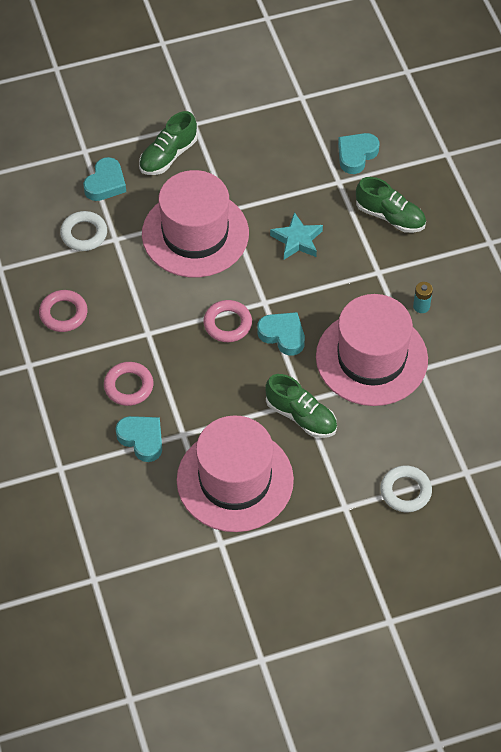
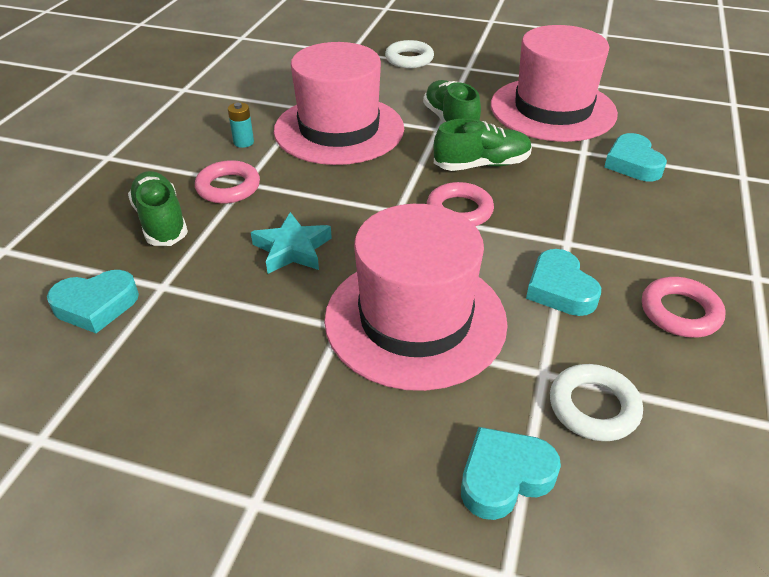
camera: 145 degrees left, 15 degrees down
pink ring [104,362,153,406] -> pink ring moved to [195,160,260,204]
green shoe [139,111,198,175] -> green shoe moved to [434,118,532,171]
turquoise heart [257,312,305,355] -> turquoise heart moved to [526,249,601,316]

